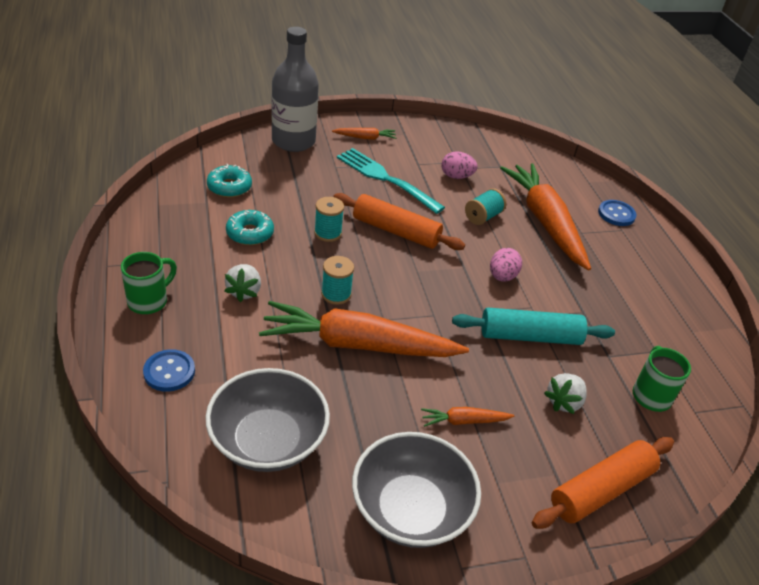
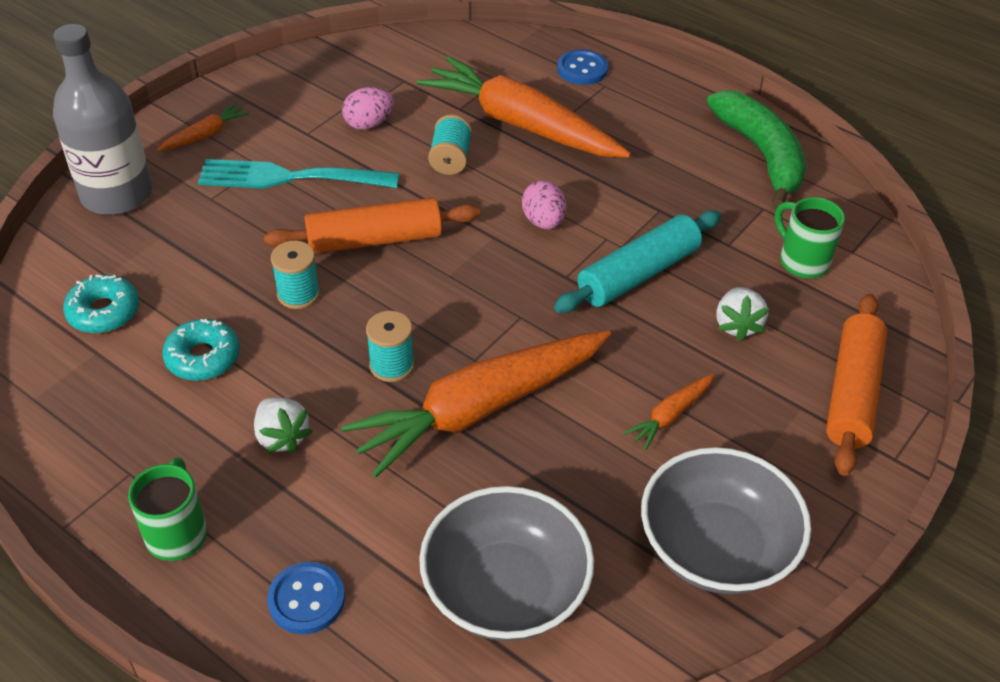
camera: 35 degrees left, 5 degrees up
none -> green banana [707,90,806,208]

